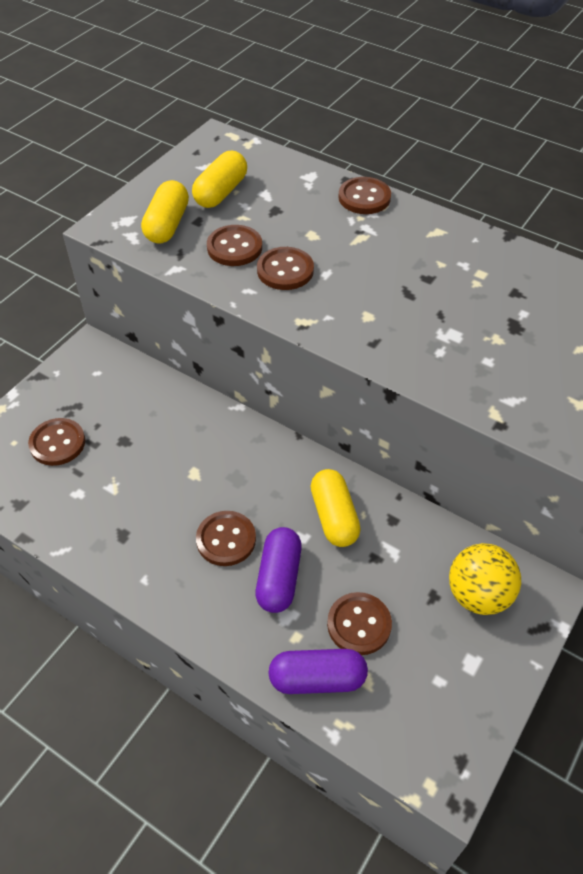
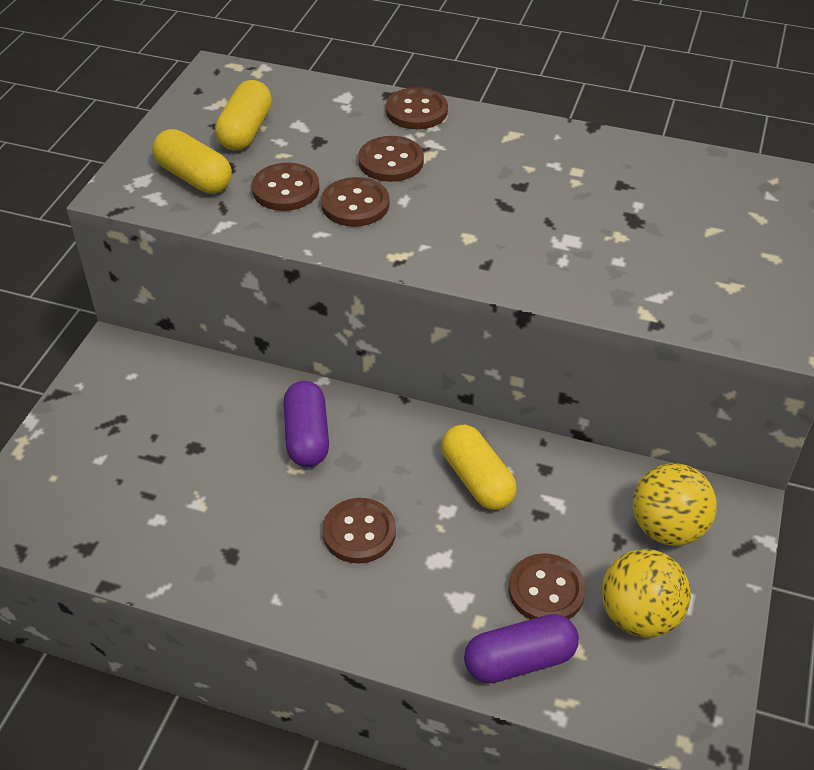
camera: 15 degrees left, 5 degrees down
brown button [28,418,85,466] -> brown button moved to [358,136,424,182]
yellow capsule [141,180,189,243] -> yellow capsule turned 45 degrees counterclockwise [152,129,232,194]
purple capsule [255,527,302,613] -> purple capsule moved to [283,381,329,467]
none -> yellow ball [602,549,691,638]

